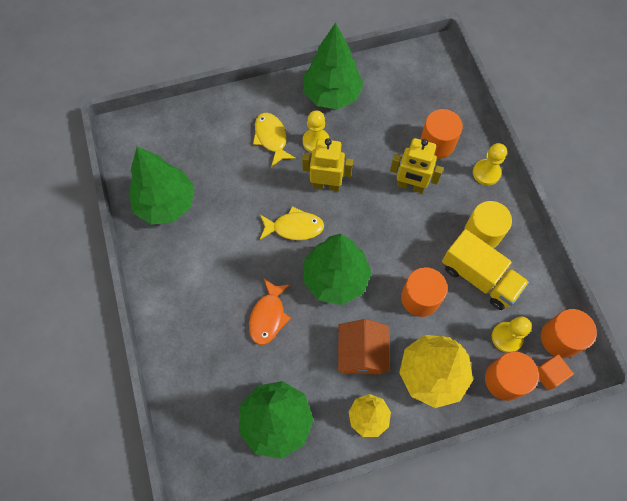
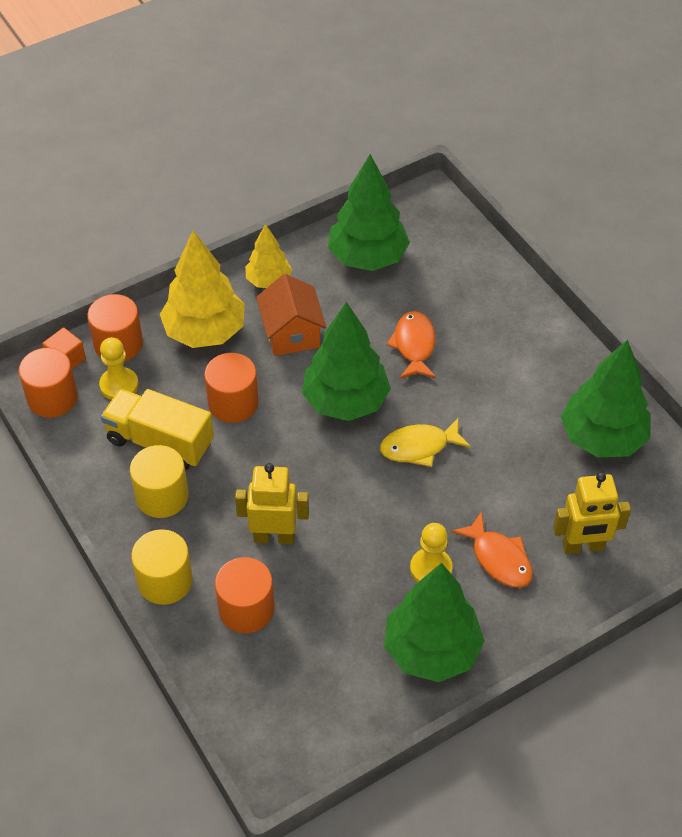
camera: 165 degrees right, 15 degrees down
yellow fish [253,113,296,167] -> orange fish [451,511,533,588]
yellow robot [302,138,353,191] -> yellow robot moved to [553,472,631,554]
yellow pawn [473,143,507,186] -> yellow cylinder [131,529,193,605]

